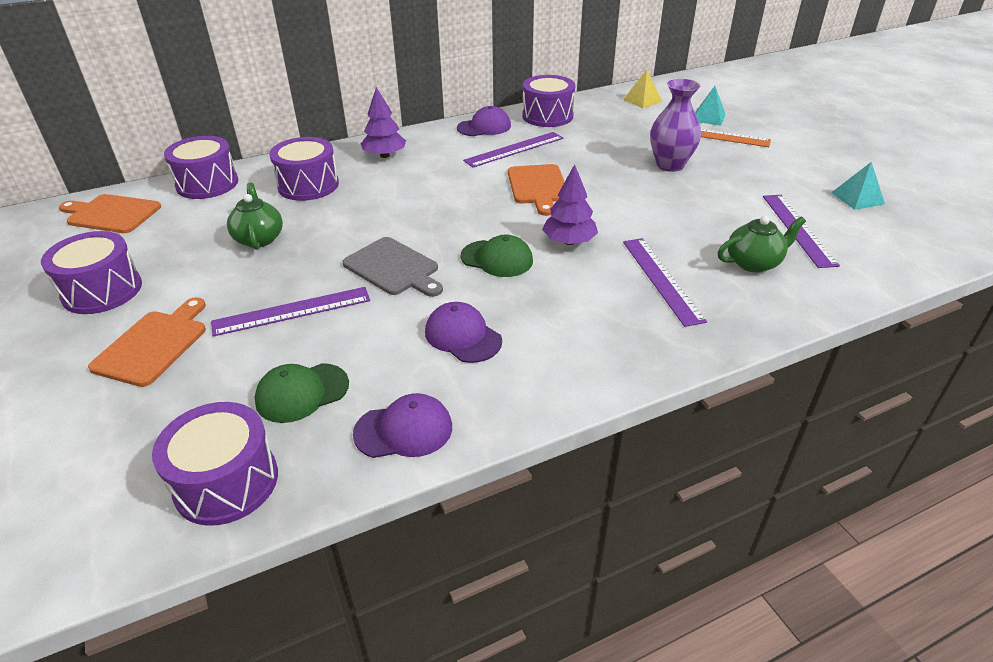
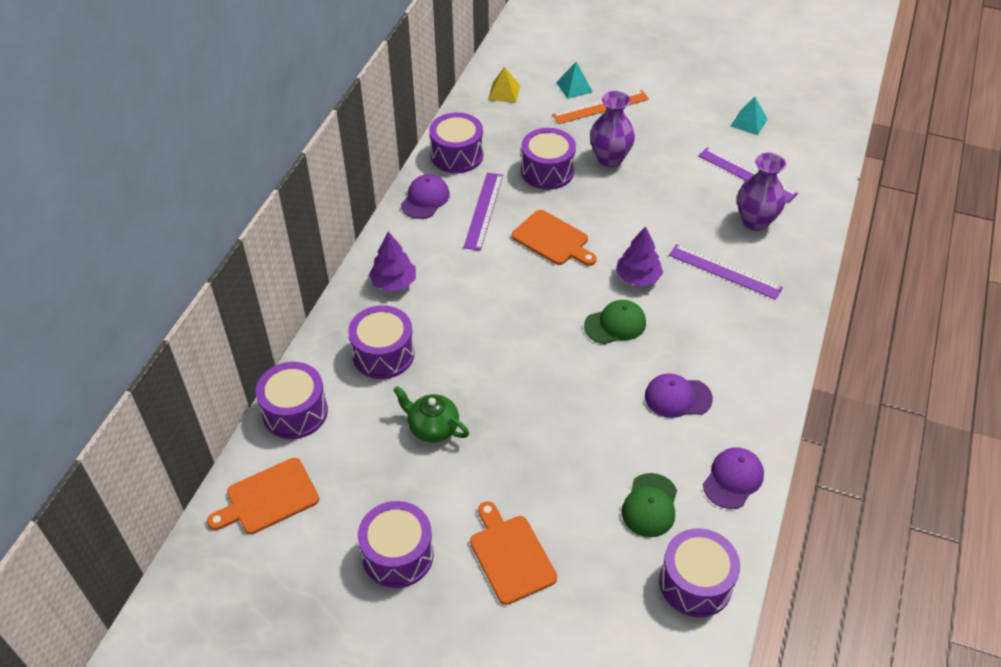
camera: 45 degrees left, 10 degrees up
purple ruler [211,287,370,337] -> none
grey cutting board [343,237,443,297] -> none
green teapot [718,216,806,272] -> purple vase [737,153,786,231]
none -> purple drum [521,128,576,190]

